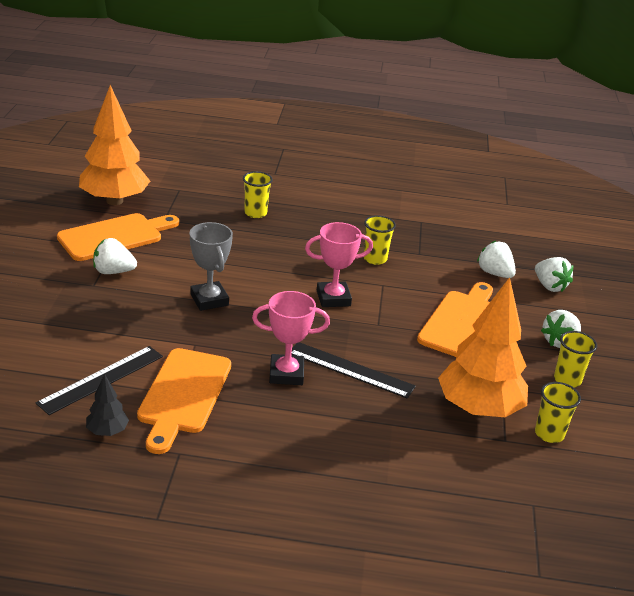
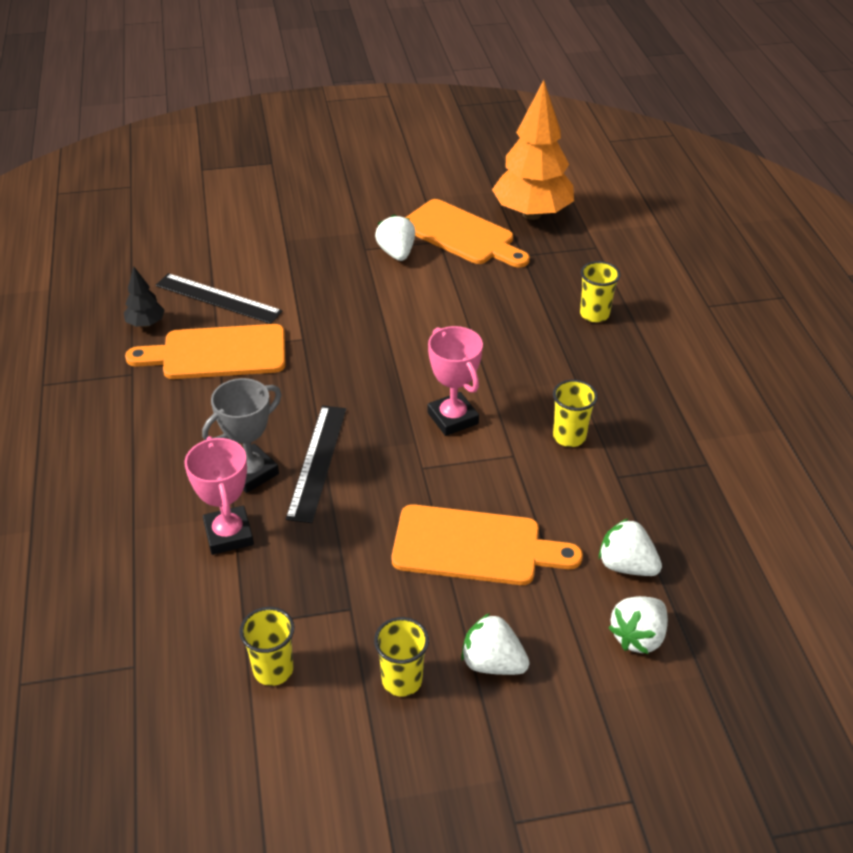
camera: 75 degrees right, 10 degrees up
grey trophy [190,222,233,311] -> grey trophy moved to [202,378,282,493]
pink trophy [252,291,330,385] -> pink trophy moved to [184,436,254,555]
orange tree [438,277,528,417] -> none
white strawberry [477,241,516,278] -> white strawberry turned 90 degrees counterclockwise [599,518,662,576]

